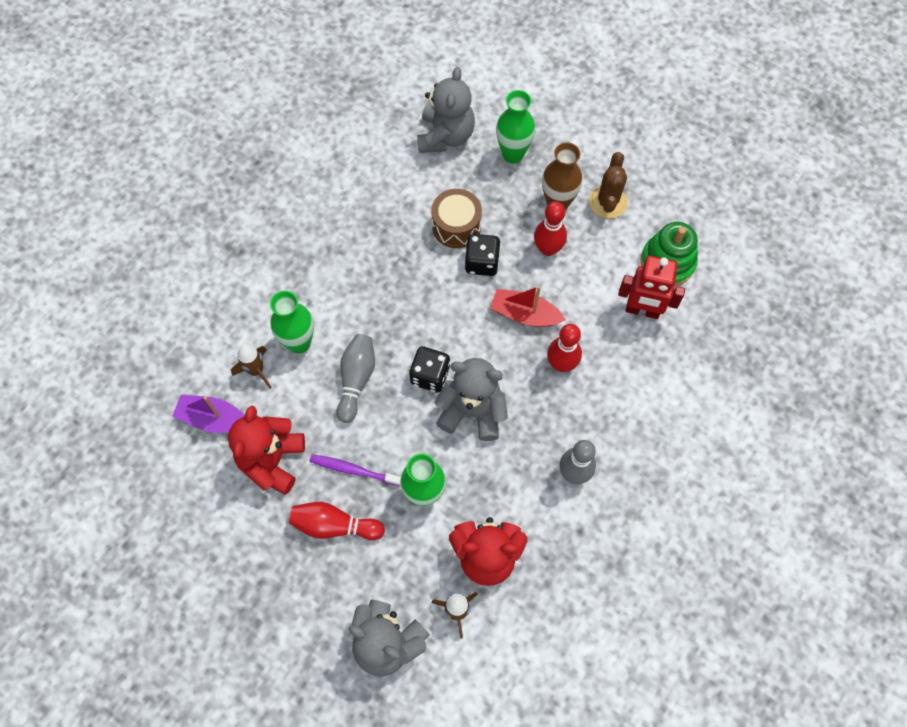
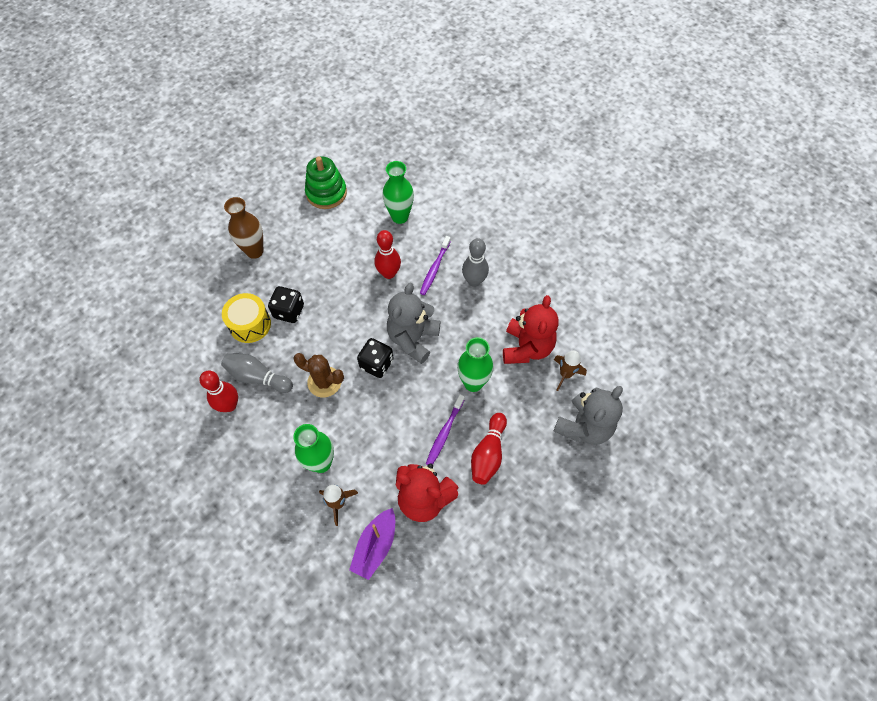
camera: 80 degrees left, 5 degrees down
grey bowling pin [337,334,375,423] -> grey bowling pin moved to [221,353,293,393]
grey teddy bear [417,67,475,153] -> none
brown drum [431,189,482,248] -> yellow drum [222,293,271,343]
red boat [490,286,566,327] -> none
green vase [496,90,535,163] -> green vase moved to [382,161,414,224]
red bowling pin [534,201,567,256] -> red bowling pin moved to [199,371,238,412]
brown cactus [589,152,627,219] -> brown cactus moved to [293,353,344,398]
red robot [618,256,685,319] -> none
none -> purple toothbrush [420,236,451,295]

